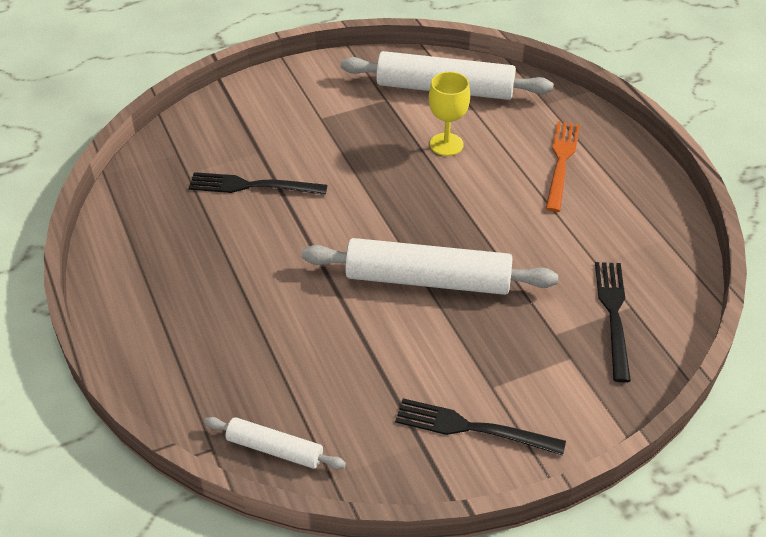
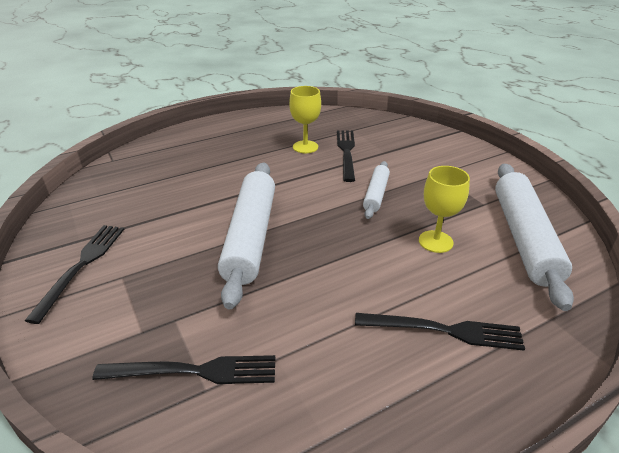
camera: 85 degrees right, 10 degrees down
white rolling pin [204,417,346,469] -> white rolling pin moved to [363,161,390,219]
orange fork [545,121,580,212] -> black fork [355,313,525,351]
none -> yellow goblet [289,86,321,153]

